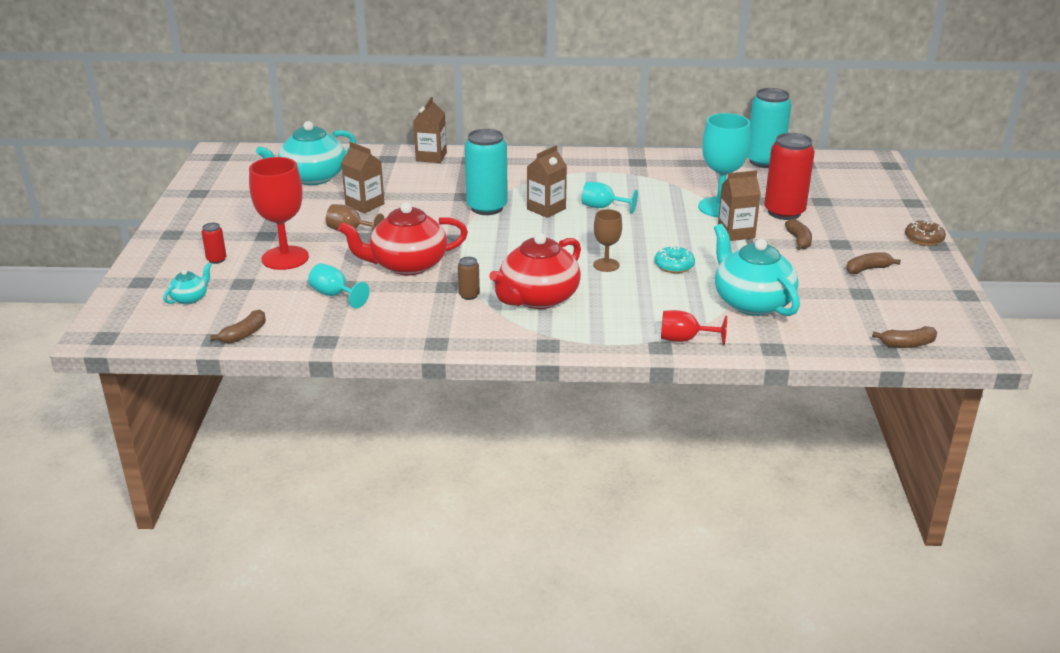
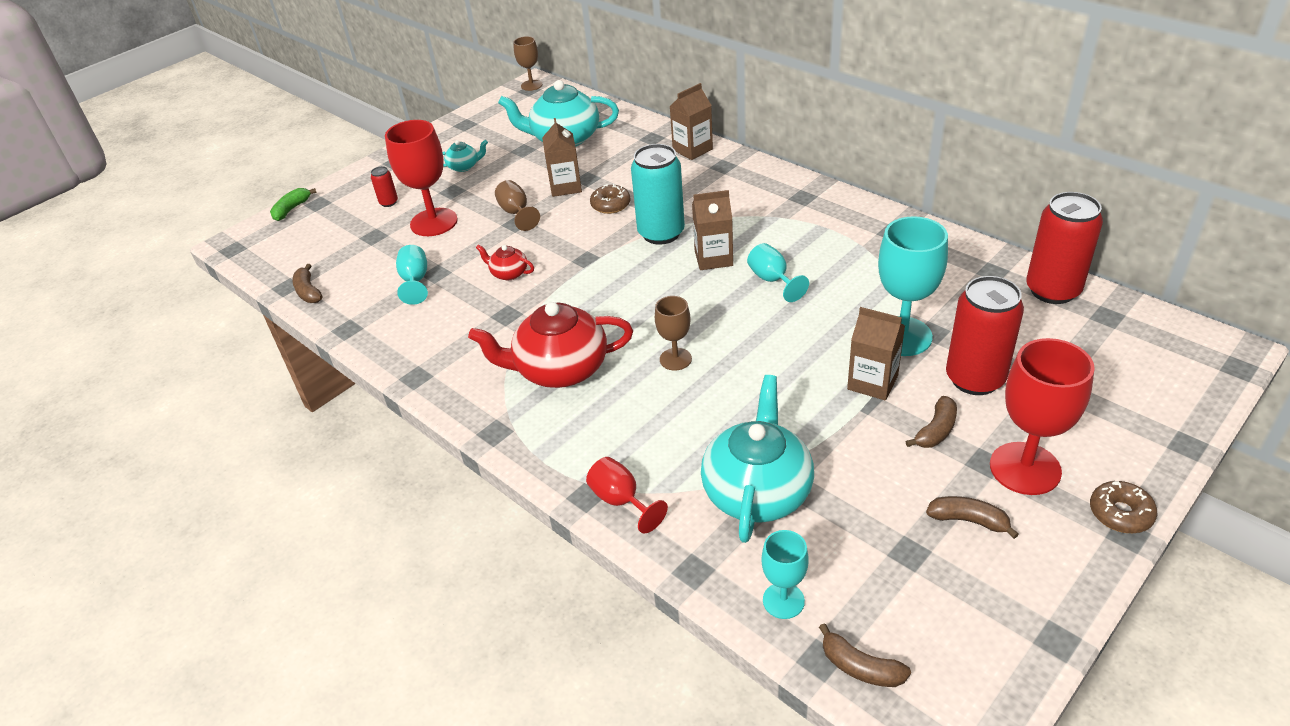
camera: 45 degrees right, 10 degrees up
turquoise teapot [163,263,211,305] -> turquoise teapot moved to [443,140,488,172]
brown banana [210,309,266,344] -> brown banana turned 75 degrees clockwise [292,264,323,303]
red teapot [338,202,468,275] -> red teapot [476,244,534,280], size x0.46
brown can [458,257,480,300] -> none
turquoise donut [654,246,695,273] -> none
turquoise can [747,88,792,168] -> red can [1026,192,1103,304]
none -> green banana [270,188,317,221]
none -> brown goblet [513,36,543,91]
none -> brown donut [590,183,631,214]
none -> turquoise goblet [761,530,809,619]
none -> red goblet [990,338,1095,495]

